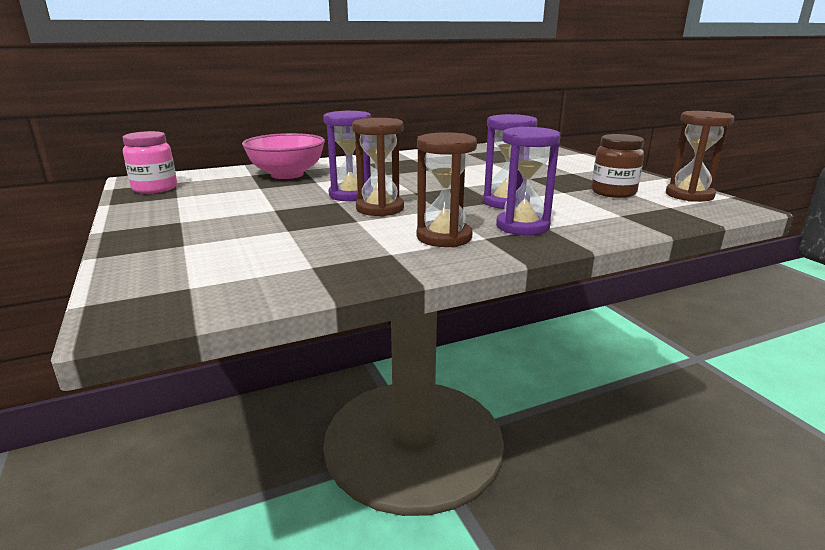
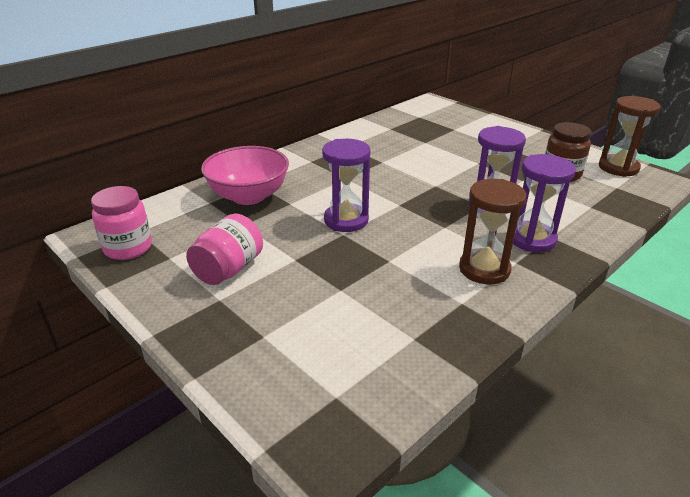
camera: 20 degrees left, 10 degrees up
brown hourglass [352,118,404,217] -> none
none -> pink jar [186,213,263,285]

